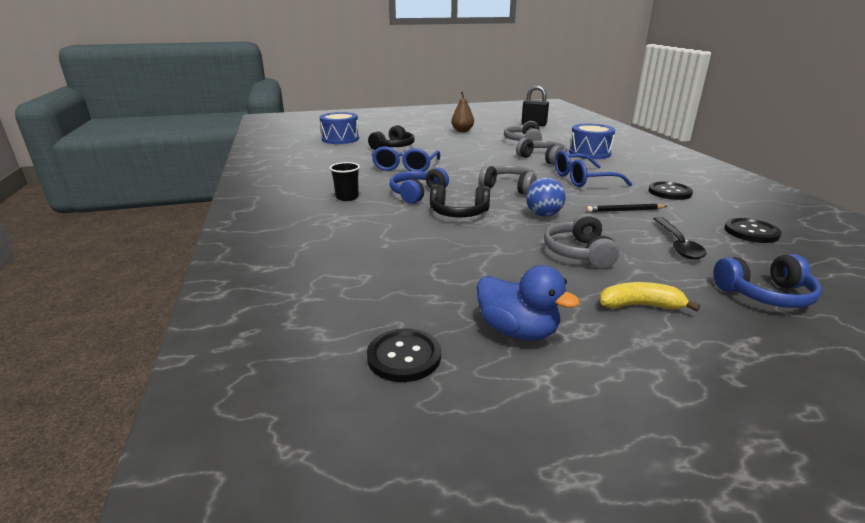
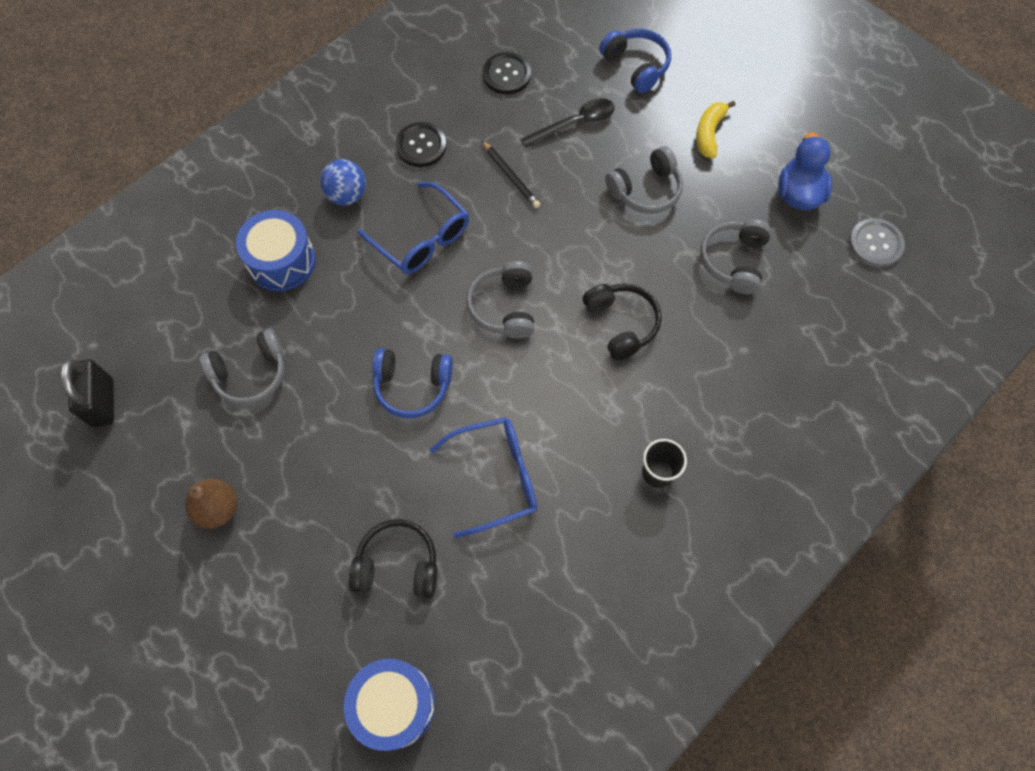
camera: 120 degrees left, 40 degrees up
black button [367,328,441,382] -> grey button [849,218,905,267]
blue headphones [390,168,449,204] -> blue headphones moved to [372,349,453,418]
grey headphones [516,138,567,165] -> grey headphones moved to [700,219,771,294]
blue ball [526,178,566,217] -> blue ball moved to [320,159,366,205]
yellow banana [599,282,700,311] -> yellow banana turned 45 degrees clockwise [696,101,736,159]

